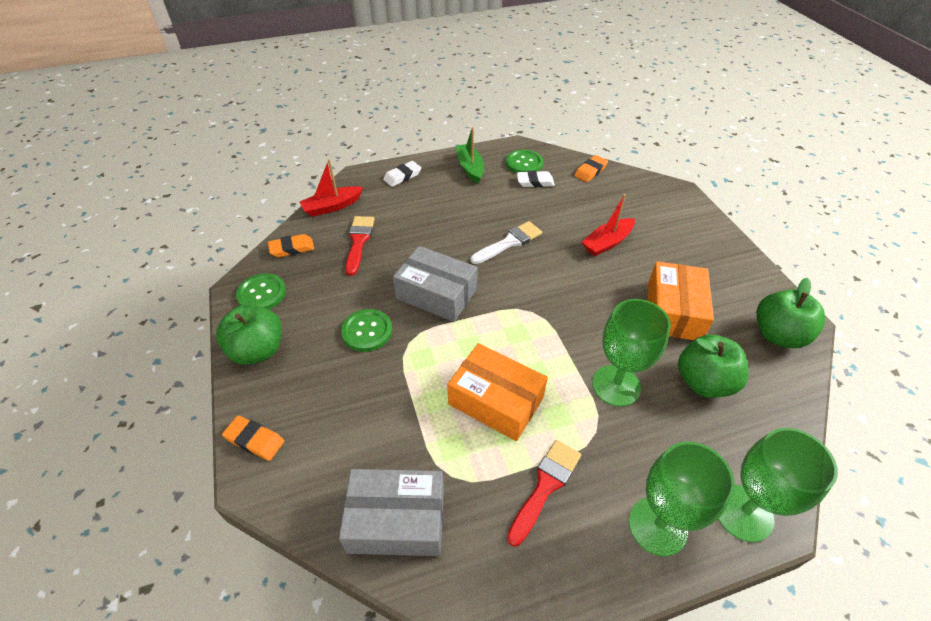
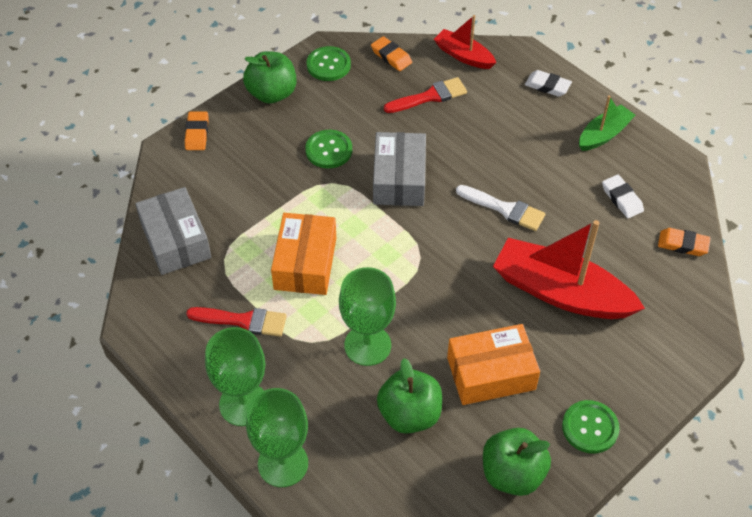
camera: 65 degrees right, 5 degrees up
green button [506,150,543,173] -> green button moved to [562,400,620,454]
red boat [582,194,635,256] -> red boat [493,220,645,319], size x1.86

